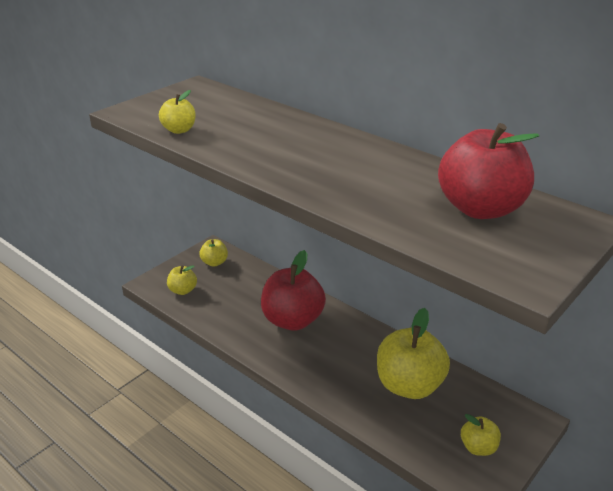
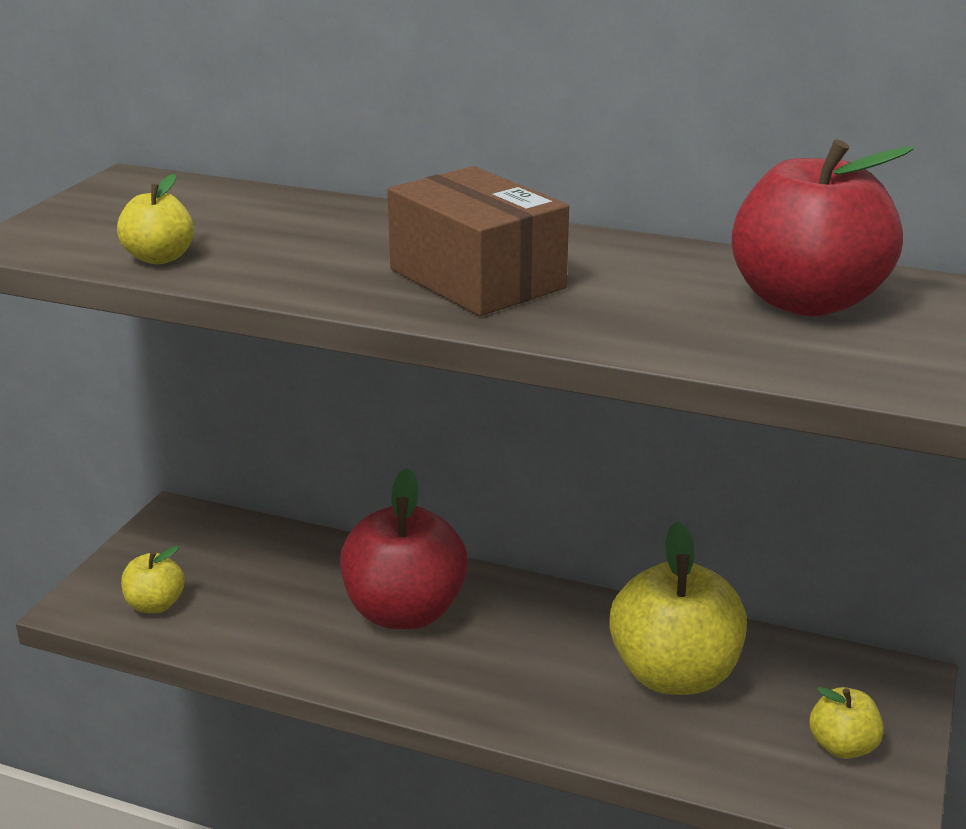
camera: 20 degrees left, 5 degrees down
yellow apple [199,239,228,267] -> none
none -> brown box [387,166,569,316]

